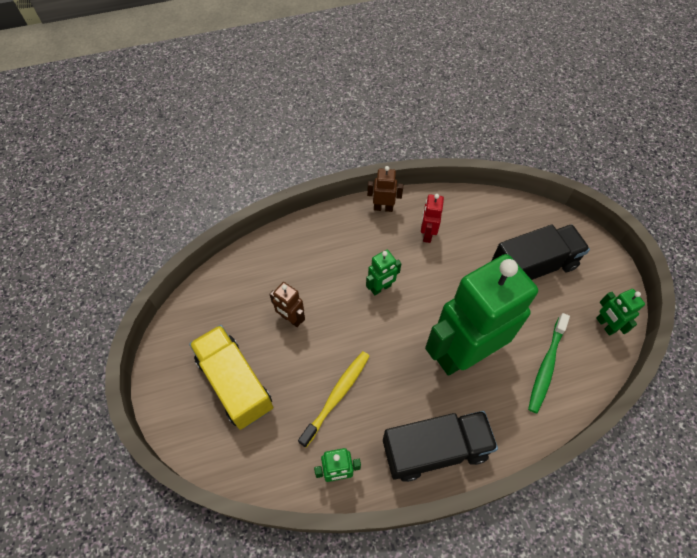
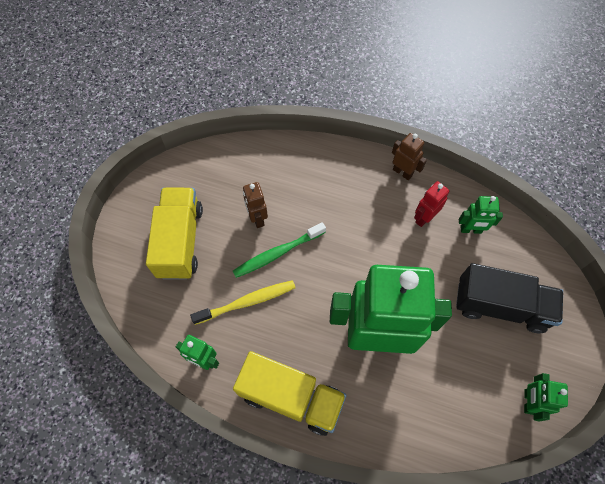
camera: 35 degrees right, 5 degrees up
green robot [366,250,401,295] -> green robot moved to [459,196,503,234]
black truck [383,411,498,482] -> yellow truck [233,351,346,436]
green toothbrush [528,313,570,413] -> green toothbrush moved to [233,222,326,278]

